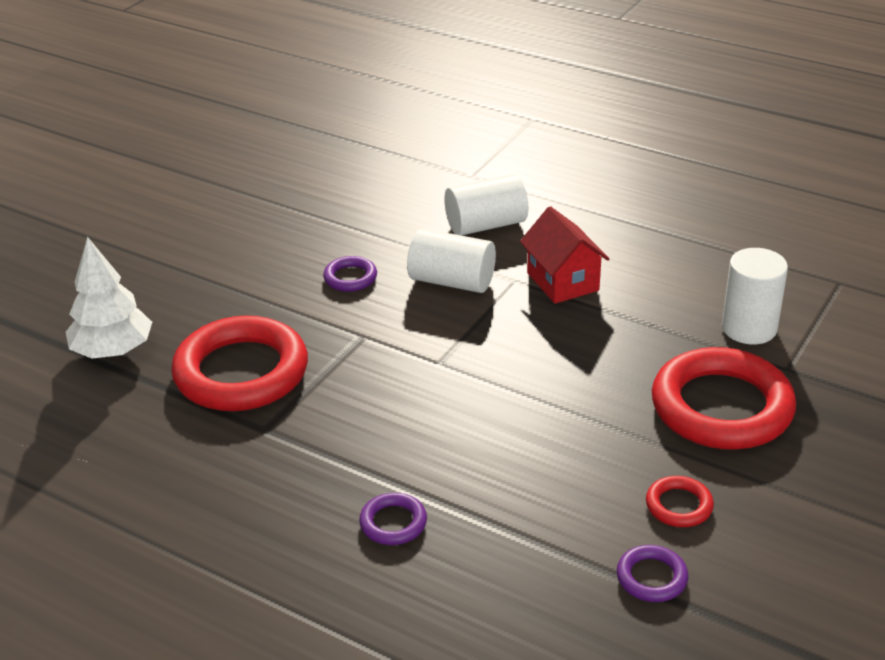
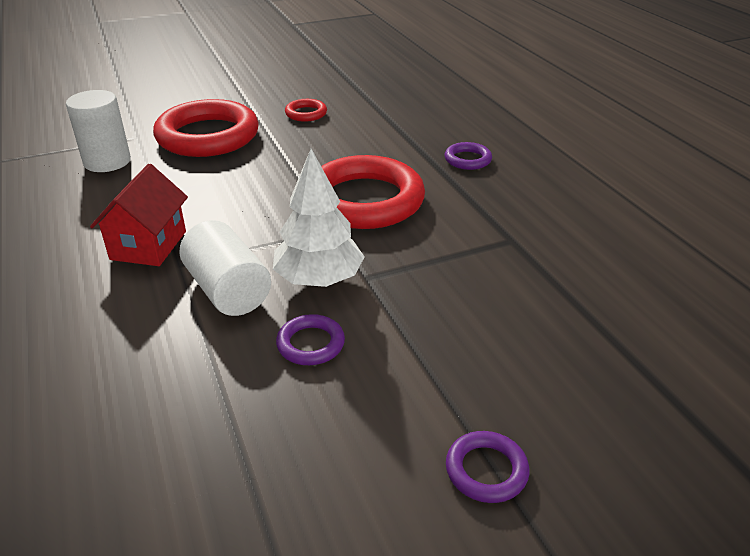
camera: 145 degrees left, 0 degrees up
white tree [66,237,152,359] -> white tree moved to [273,149,365,287]
red ring [171,316,308,411] -> red ring moved to [321,155,425,229]
white cylinder [444,174,528,236] -> none
purple ring [617,545,688,602] -> purple ring moved to [446,431,530,503]

